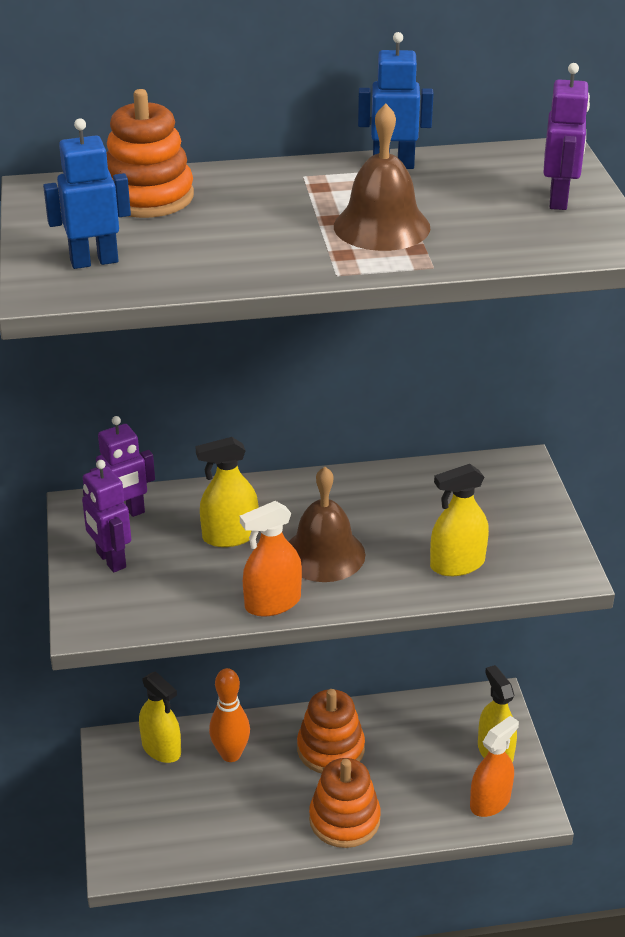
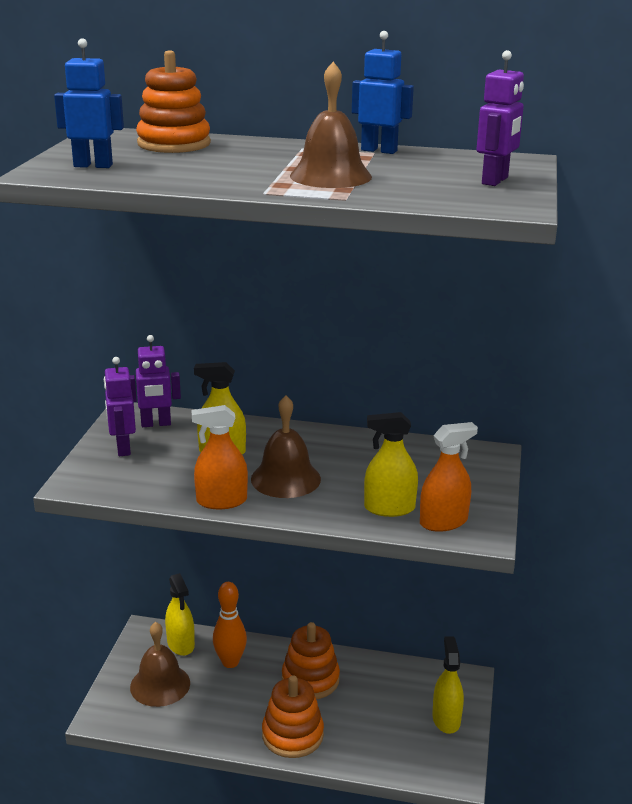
camera: 20 degrees right, 10 degrees down
orange spray bottle [470,716,519,817] -> orange spray bottle moved to [420,422,478,532]
none -> brown bell [130,622,190,707]

